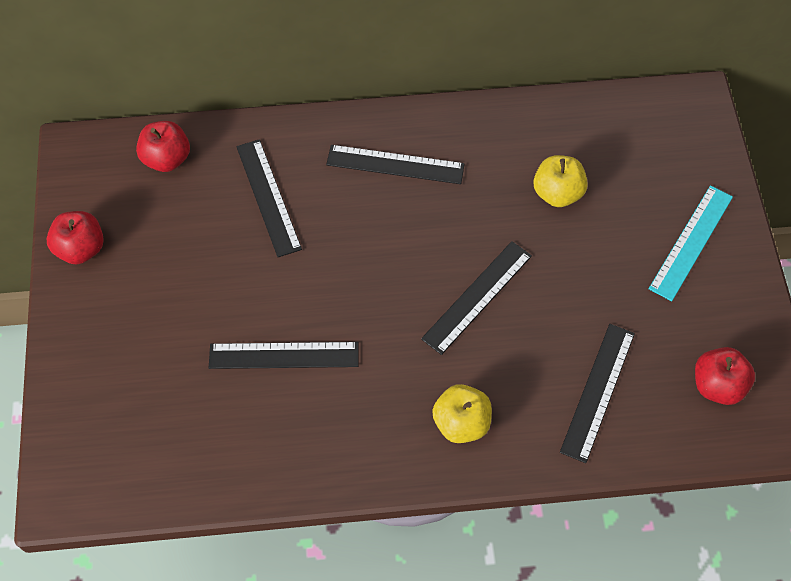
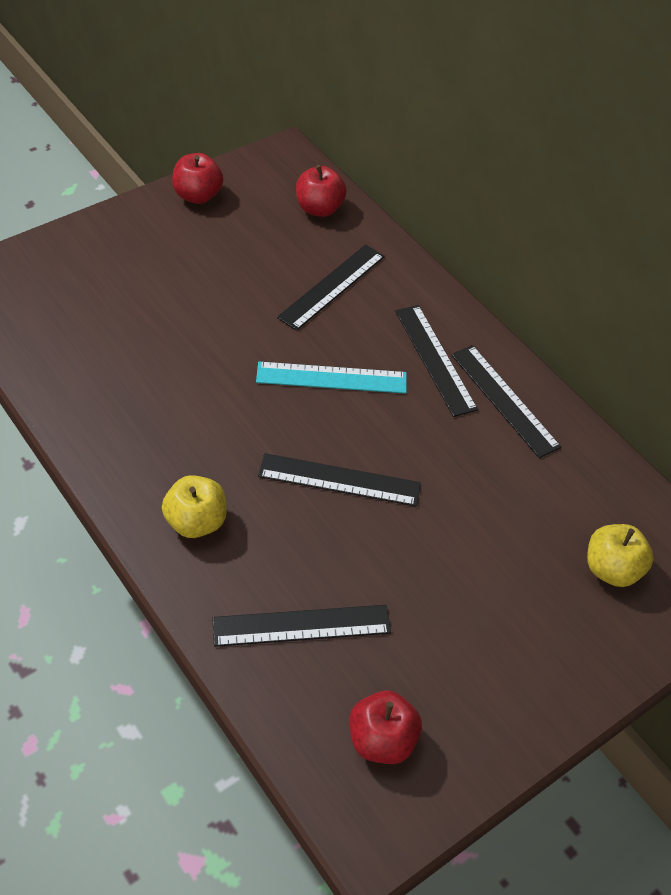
camera: 55 degrees right, 10 degrees down
black ruler [209,342,359,369] -> black ruler moved to [451,345,561,458]
yellow apple [533,155,588,207] -> yellow apple moved to [587,524,654,587]
turquoise ruler [649,185,733,301] -> turquoise ruler moved to [256,362,407,394]

